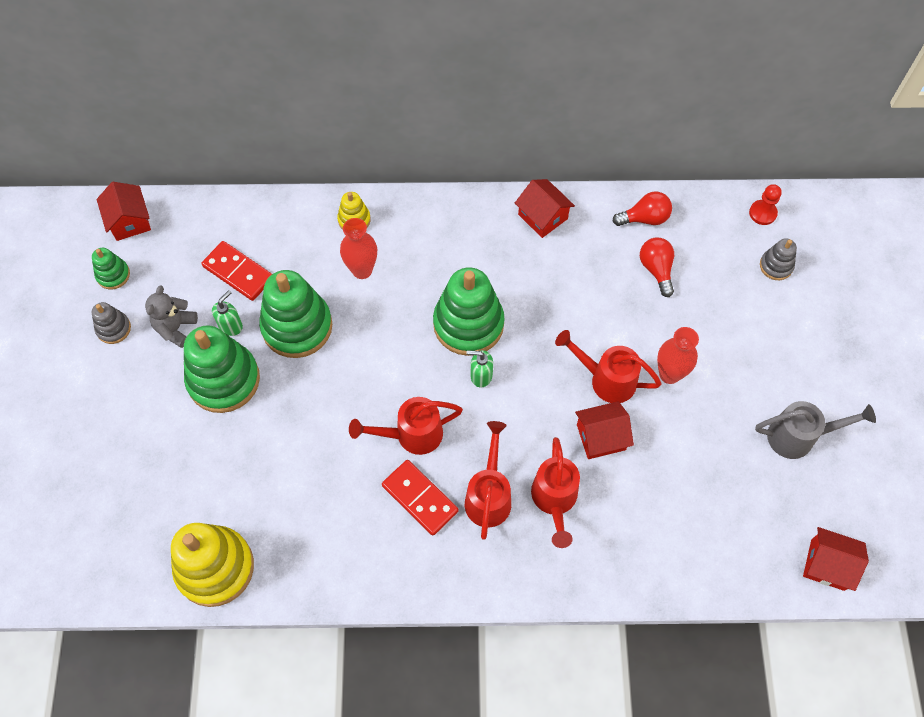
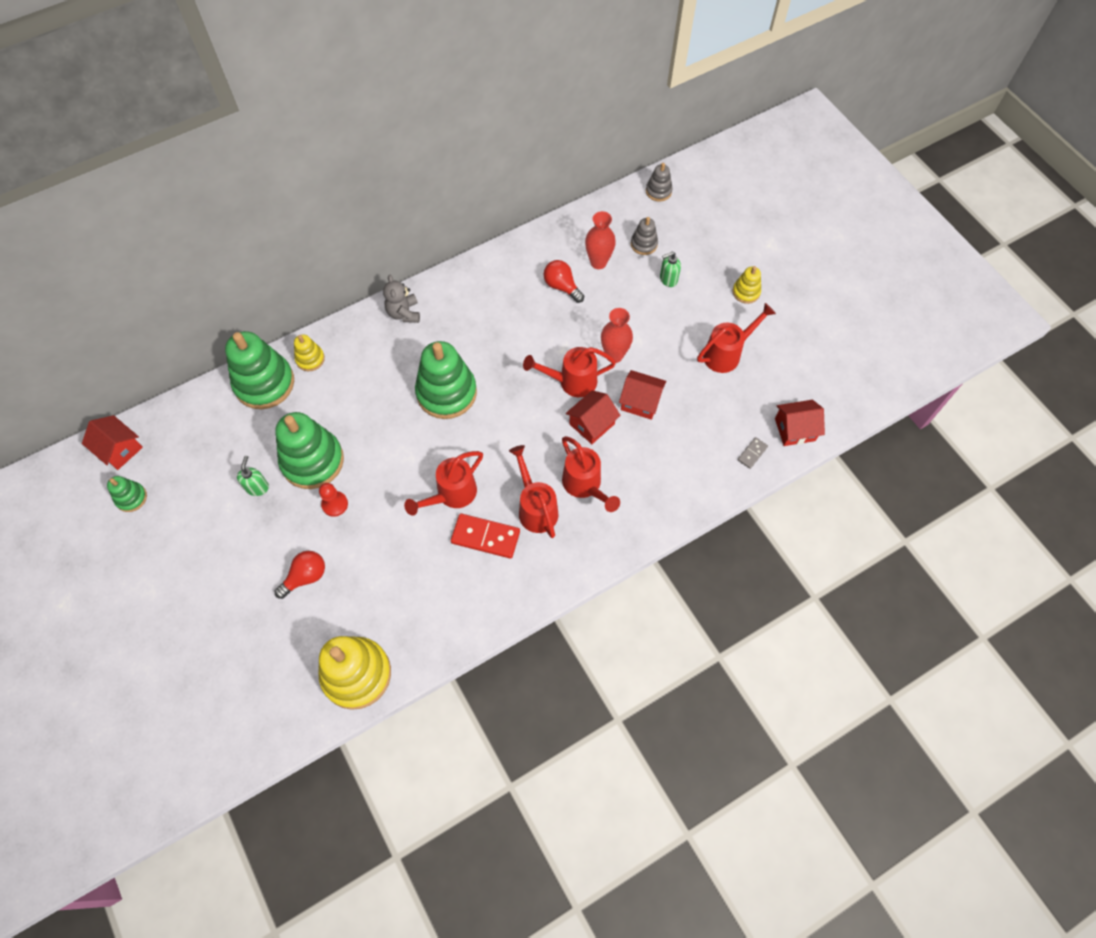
camera: 30 degrees left, 0 degrees up
grey stacking toy [92,302,131,344] -> grey stacking toy moved to [646,163,673,201]
grey teddy bear [145,285,198,348] -> grey teddy bear moved to [383,275,420,323]
green stacking toy [184,325,260,413] -> green stacking toy moved to [225,331,294,409]
red domino [201,241,272,301] -> none
red vase [340,218,377,279] -> red vase moved to [585,211,616,269]
green soap dispenser [466,350,493,388] -> green soap dispenser moved to [660,251,681,287]
red house [515,179,575,238] -> red house moved to [619,370,667,420]
red light bulb [612,192,672,226] -> red light bulb moved to [274,551,325,599]
red pawn [749,184,782,225] -> red pawn moved to [319,483,348,517]
grey watering can [755,401,876,459] -> red watering can [697,303,776,373]
none -> yellow stacking toy [733,266,761,304]
none -> grey domino [737,437,768,469]

